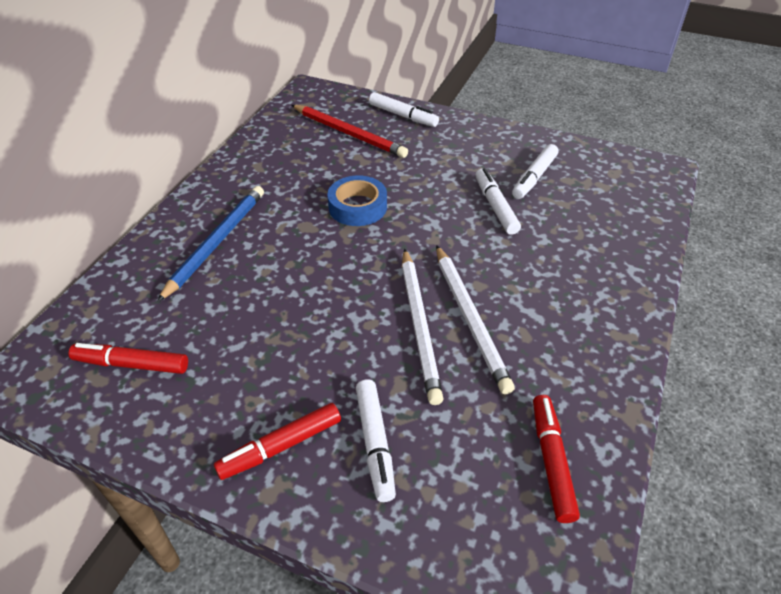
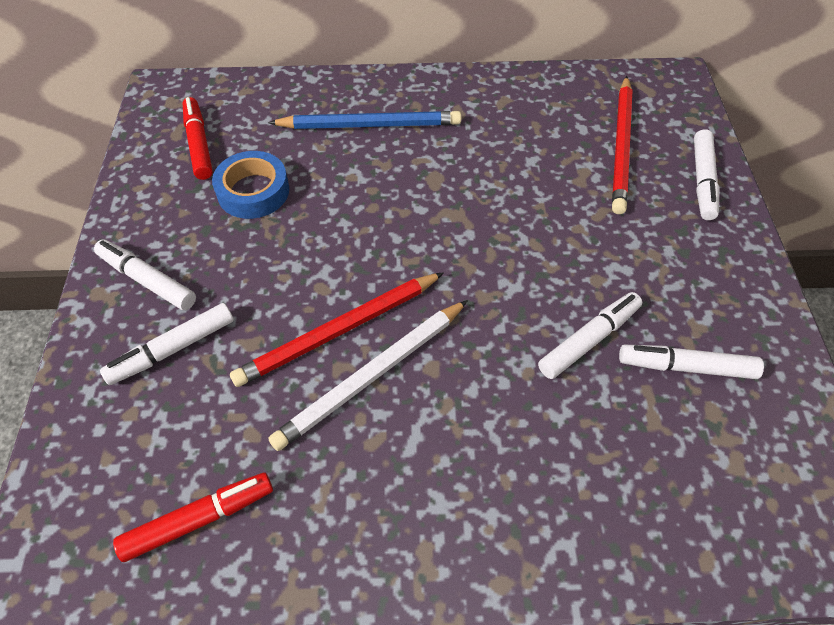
camera: 65 degrees right, 10 degrees up
red marker [214,403,341,480] -> white marker [94,240,196,310]
blue tape [327,175,387,226] -> blue tape moved to [212,151,289,219]
white pencil [402,249,444,405] -> red pencil [230,272,444,387]

